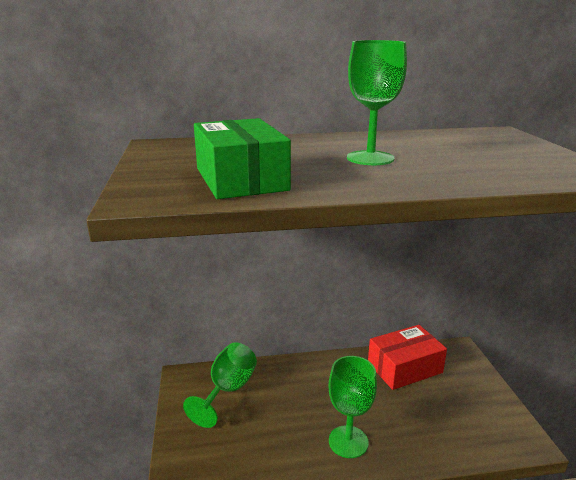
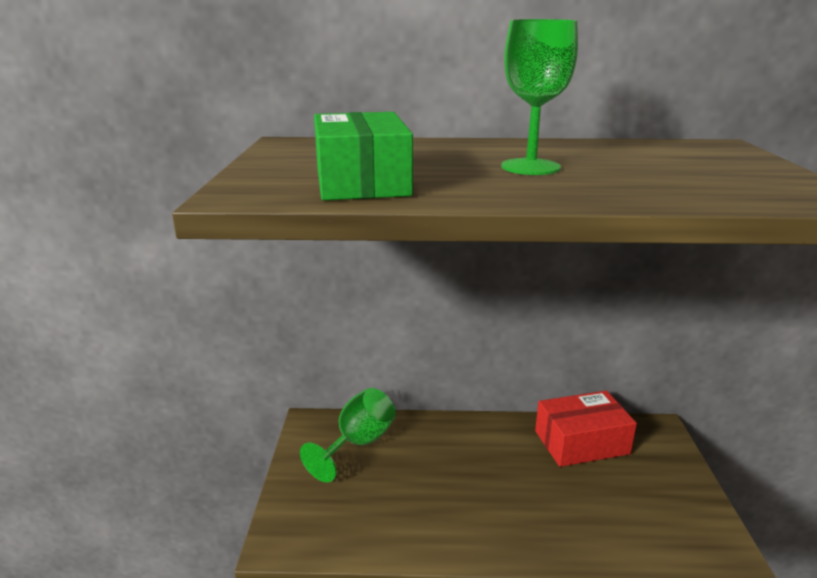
camera: 10 degrees right, 0 degrees up
green goblet [329,356,377,458] -> none

